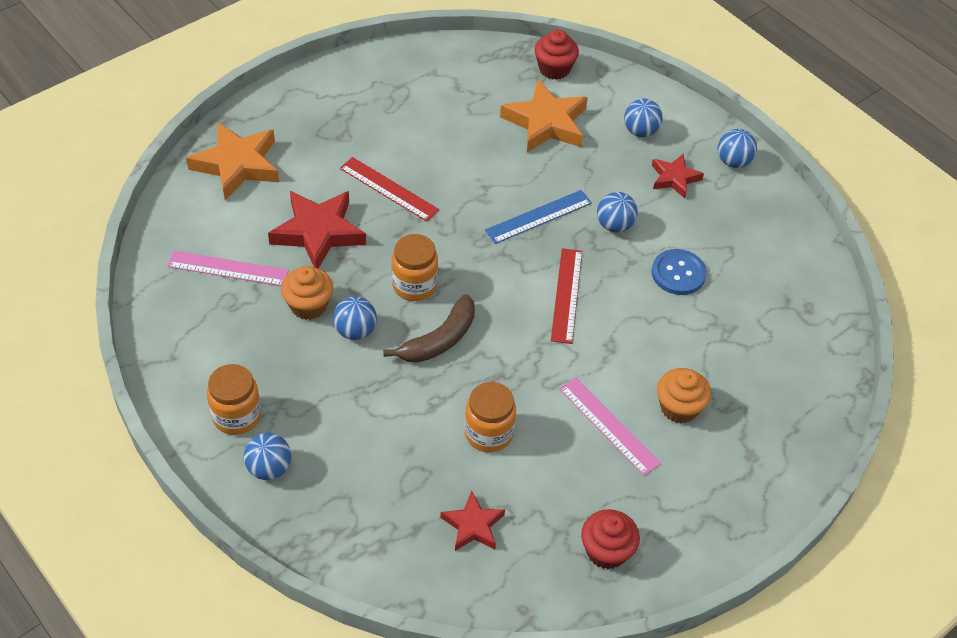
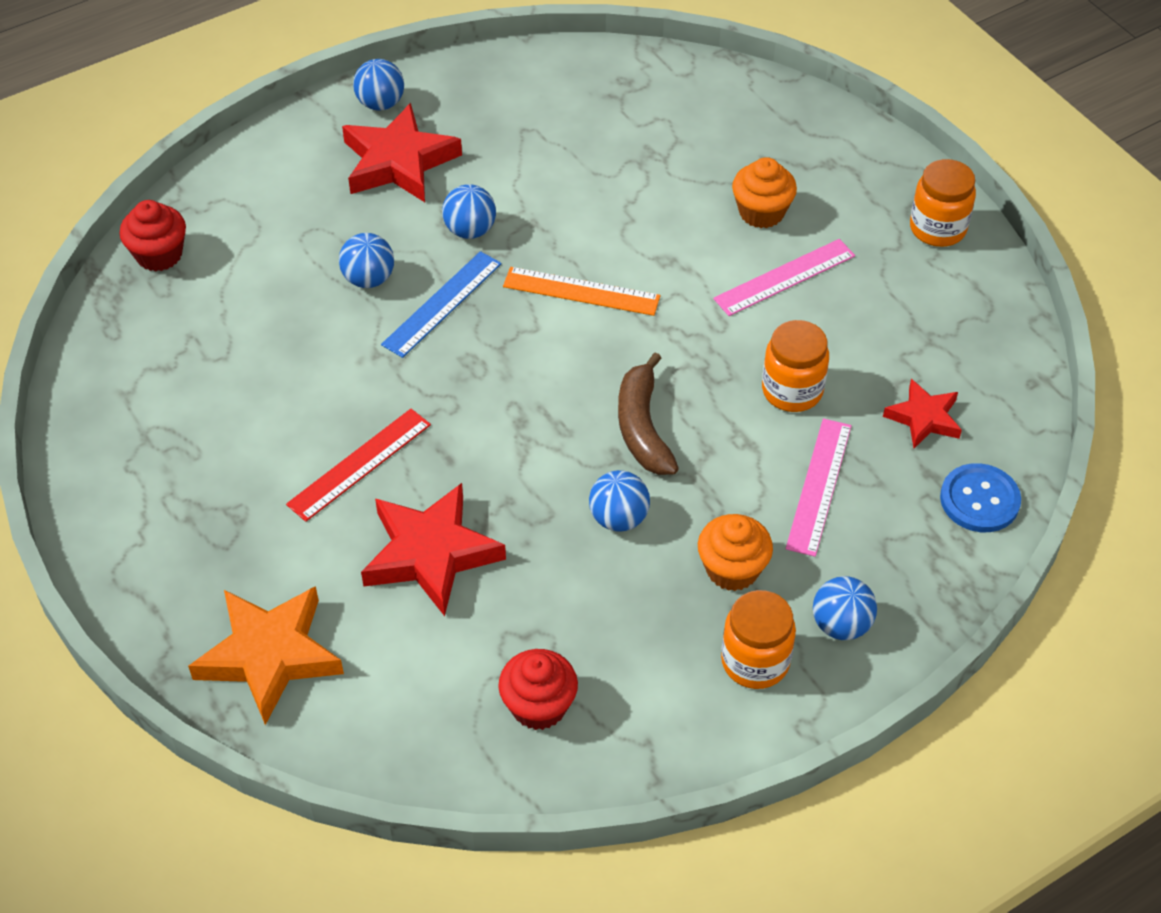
camera: 80 degrees left, 0 degrees up
pink ruler [168,251,289,286] -> pink ruler moved to [786,419,852,557]
orange cupcake [281,266,333,320] -> orange cupcake moved to [698,514,773,591]
brown banana [383,294,475,363] -> brown banana turned 150 degrees counterclockwise [618,352,679,475]
orange jar [391,234,438,301] -> orange jar moved to [910,159,976,247]
blue ruler [485,190,592,244] -> blue ruler turned 60 degrees clockwise [381,251,502,358]
orange star [500,80,588,152] -> none
red ruler [551,248,582,344] -> orange ruler [503,267,660,316]
red cupcake [581,509,640,569] -> red cupcake moved to [498,649,578,730]
blue ball [624,99,663,137] -> blue ball moved to [339,233,394,288]
red star [652,154,704,198] -> red star [342,103,462,202], size x1.73
blue button [652,249,707,295] -> blue button moved to [940,463,1021,532]

